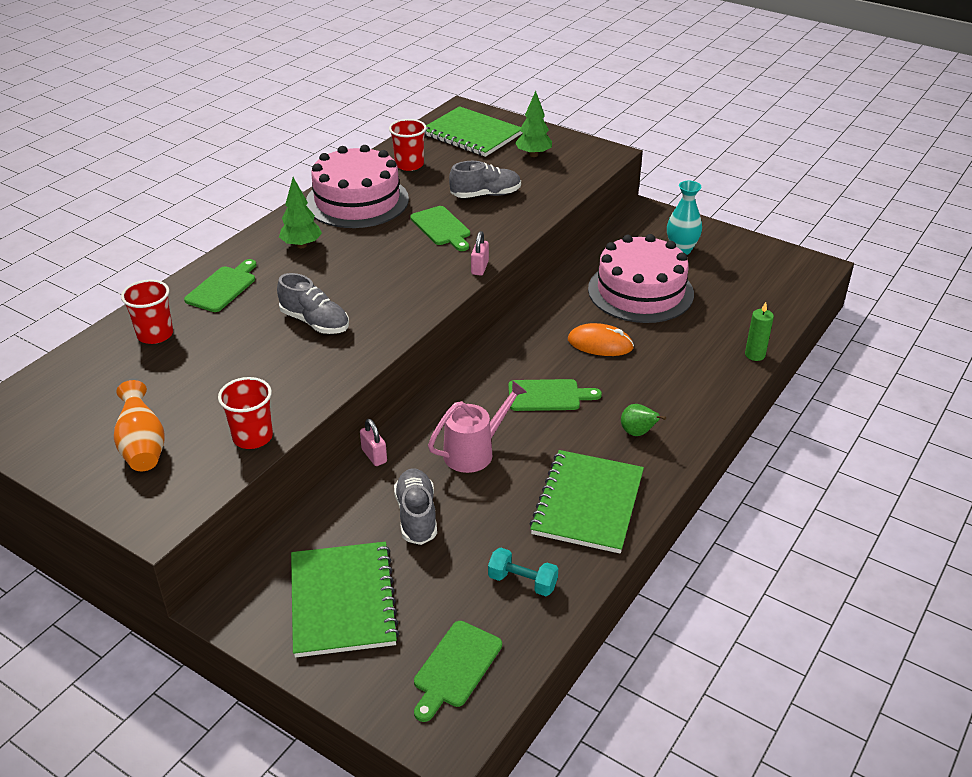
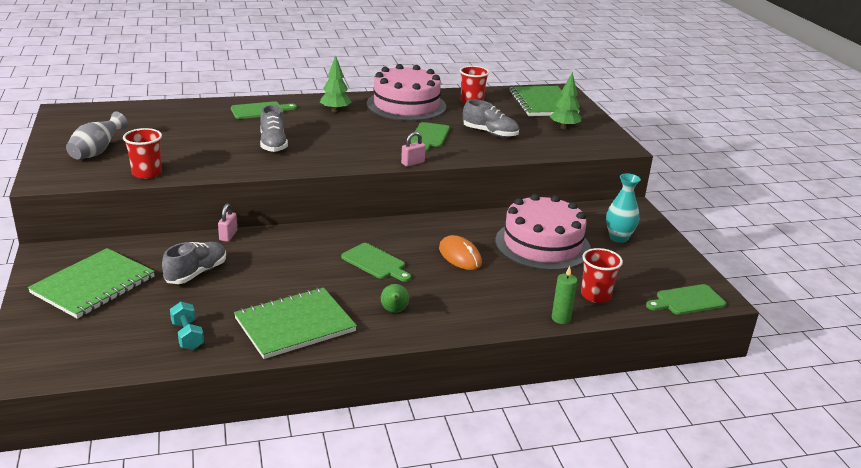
camera: 40 degrees right, 10 degrees down
orange vase [114,380,165,471] -> grey vase [66,112,128,159]
red cup [121,280,173,344] -> red cup moved to [581,248,623,303]
green cutting board [414,621,502,722] -> green cutting board moved to [646,284,726,315]
pink watering can [428,380,527,473] -> none

